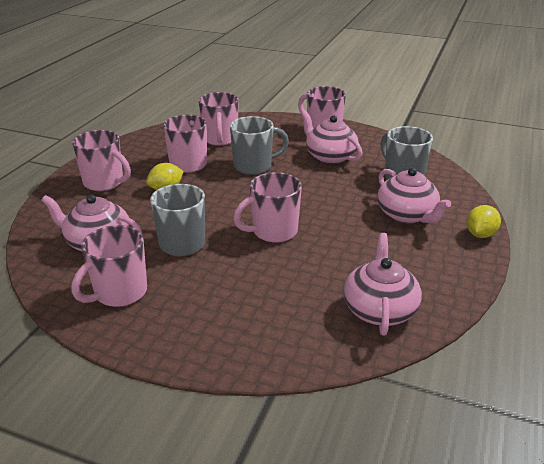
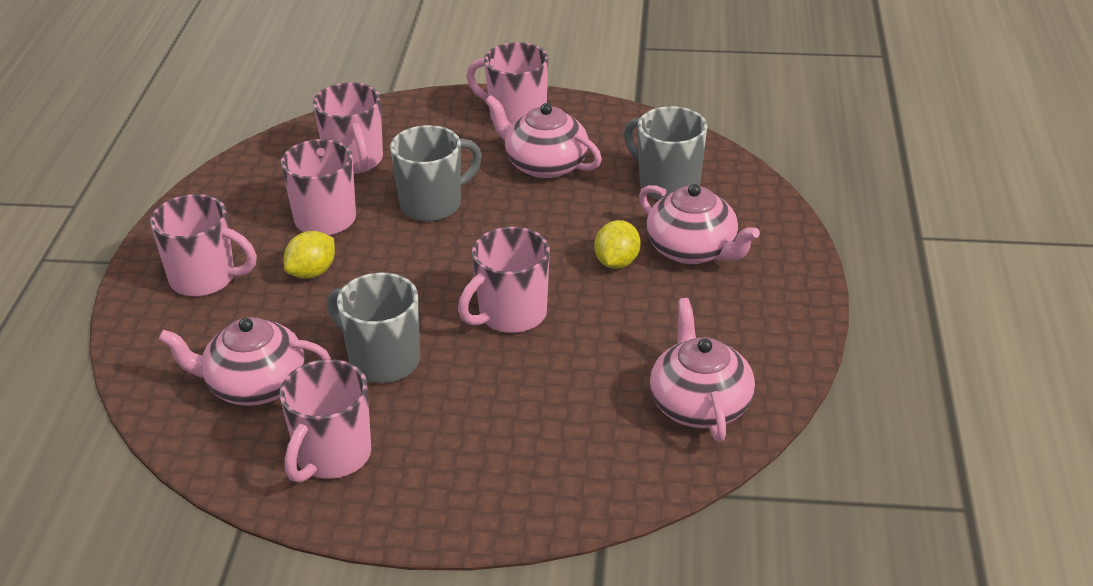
camera: 15 degrees left, 5 degrees up
yellow lemon [467,205,501,238] -> yellow lemon moved to [595,220,641,269]

